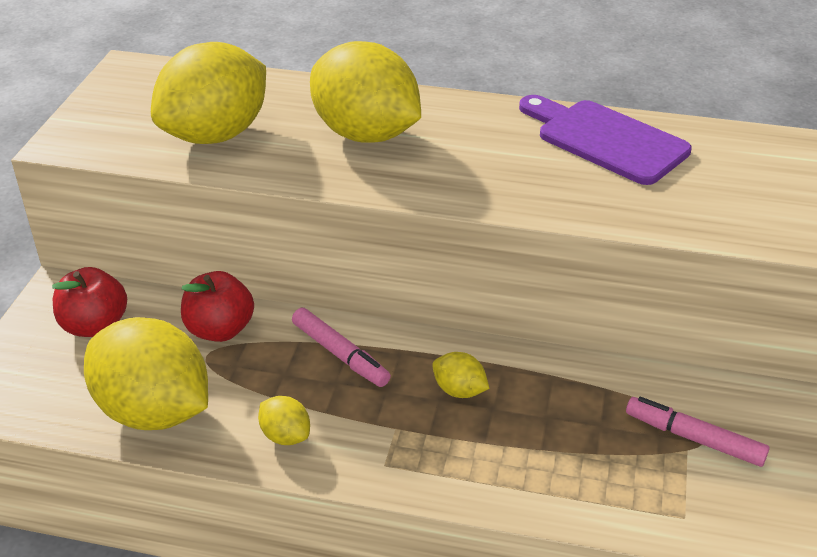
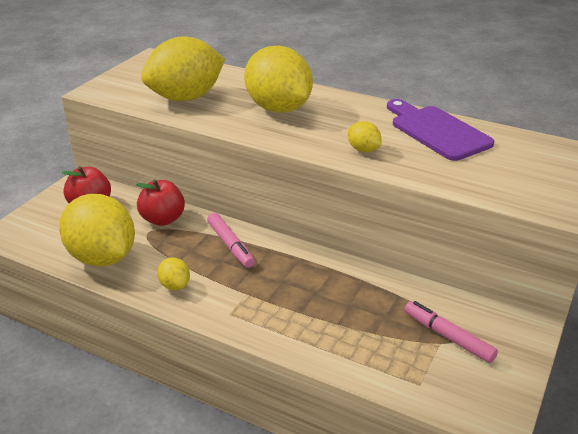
camera: 15 degrees right, 5 degrees down
yellow lemon [432,352,490,398] -> yellow lemon moved to [348,121,381,152]

